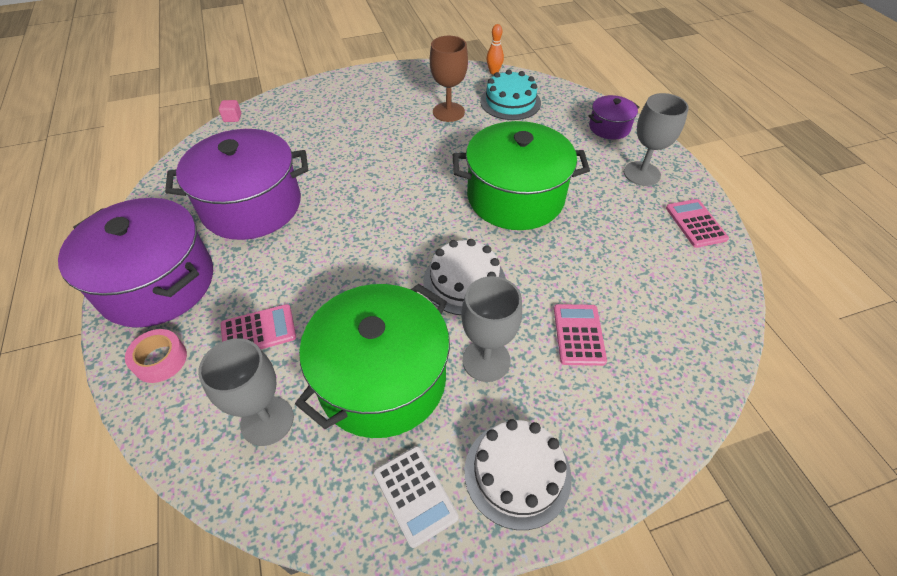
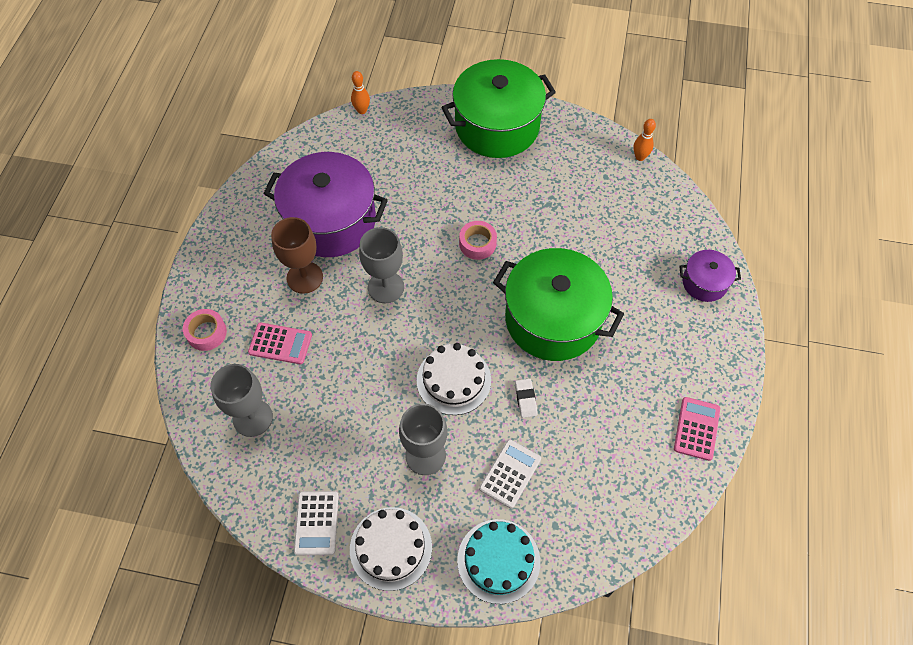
camera: 30 degrees right, 10 degrees up
purple pot [58,198,213,328] -> none
pink cube [219,100,241,122] -> orange bowling pin [351,71,370,114]
green pot [295,284,450,438] -> green pot moved to [441,59,556,158]
brown goblet [430,36,468,122] -> brown goblet moved to [271,217,323,294]
turquoise cake [480,69,541,120] -> turquoise cake moved to [457,519,540,604]
pink calculator [554,304,607,366] -> white calculator [479,439,541,509]
grey goblet [624,93,689,186] -> grey goblet moved to [359,227,404,303]
none -> pink tape [459,221,497,260]
none -> white eraser [515,379,538,418]

